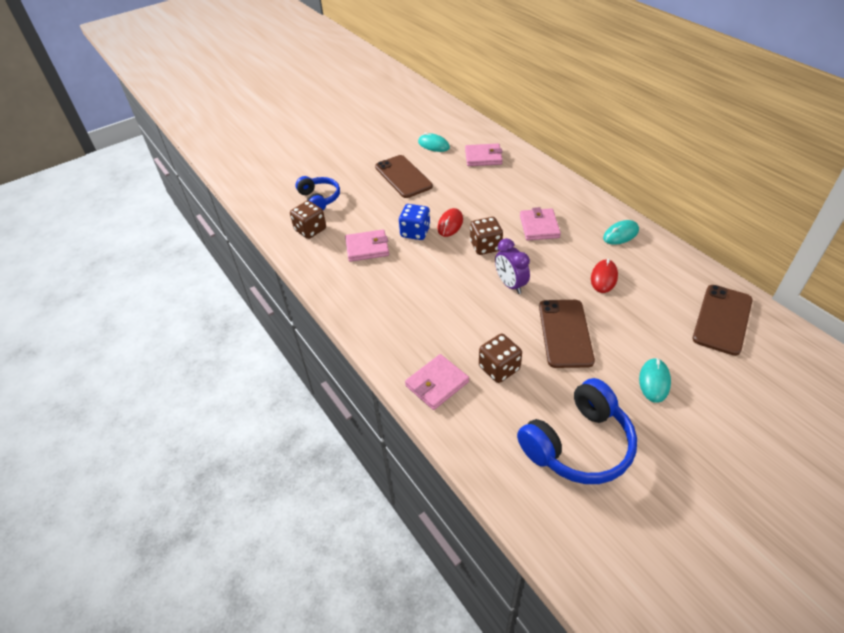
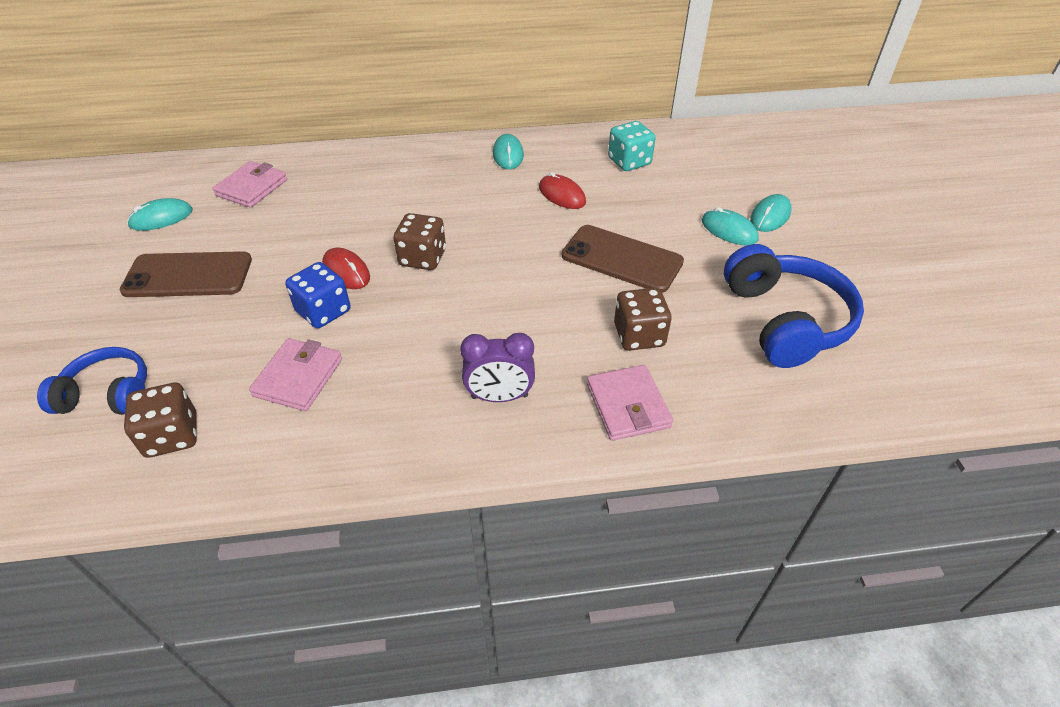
camera: 65 degrees left, 0 degrees up
purple clock [495,238,530,294] -> purple clock moved to [460,333,535,402]
pink wallet [520,207,561,240] -> none
brown phone [692,285,753,356] -> none
none -> turquoise dice [608,121,656,171]
none -> turquoise mouse [750,194,792,232]

